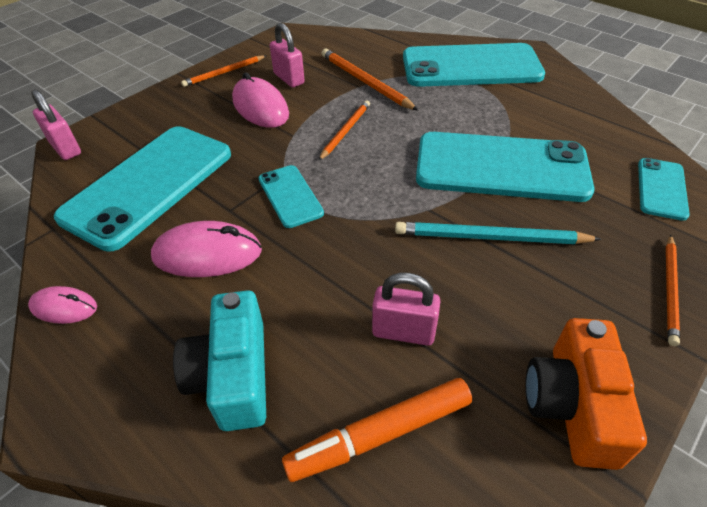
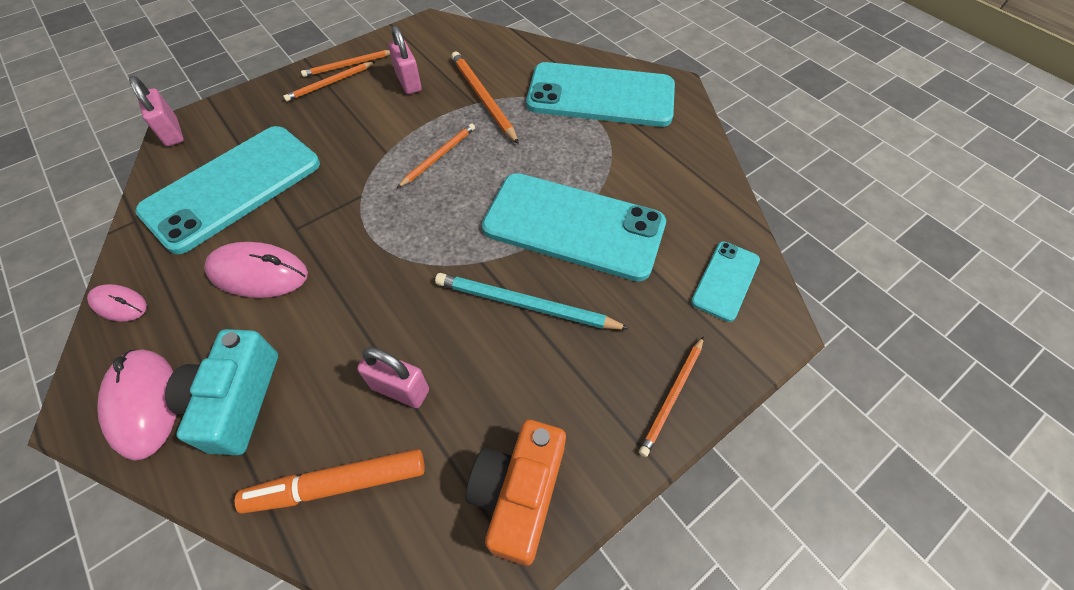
camera: 10 degrees right, 10 degrees up
pink mouse [232,73,289,128] -> pink mouse moved to [97,349,177,461]
turquoise phone [259,165,324,228] -> none
none -> orange pencil [283,62,375,102]

